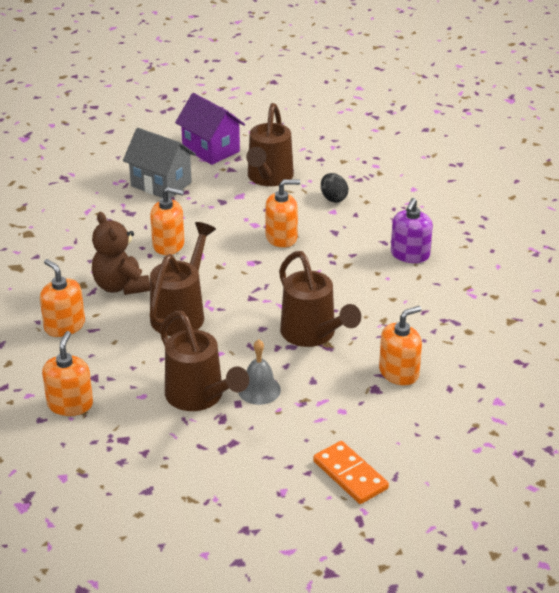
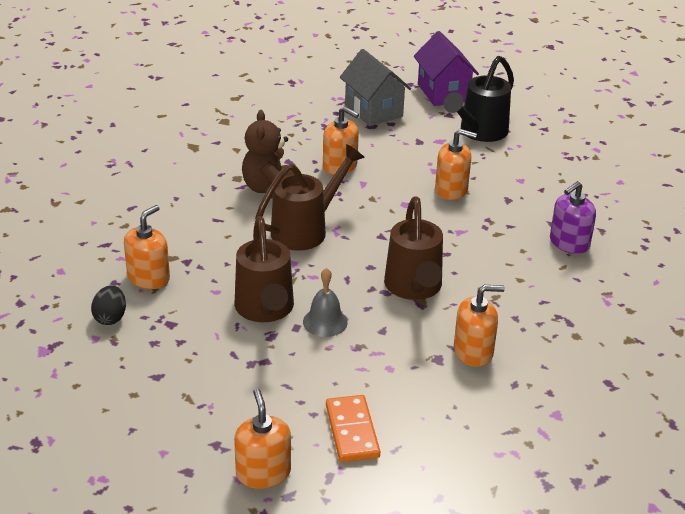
camera: 25 degrees right, 0 degrees up
orange soap dispenser [40,259,85,337] -> orange soap dispenser moved to [234,388,291,489]
brown watering can [246,103,294,186] -> black watering can [444,56,514,142]
black egg [321,173,348,203] -> black egg moved to [91,285,126,325]

